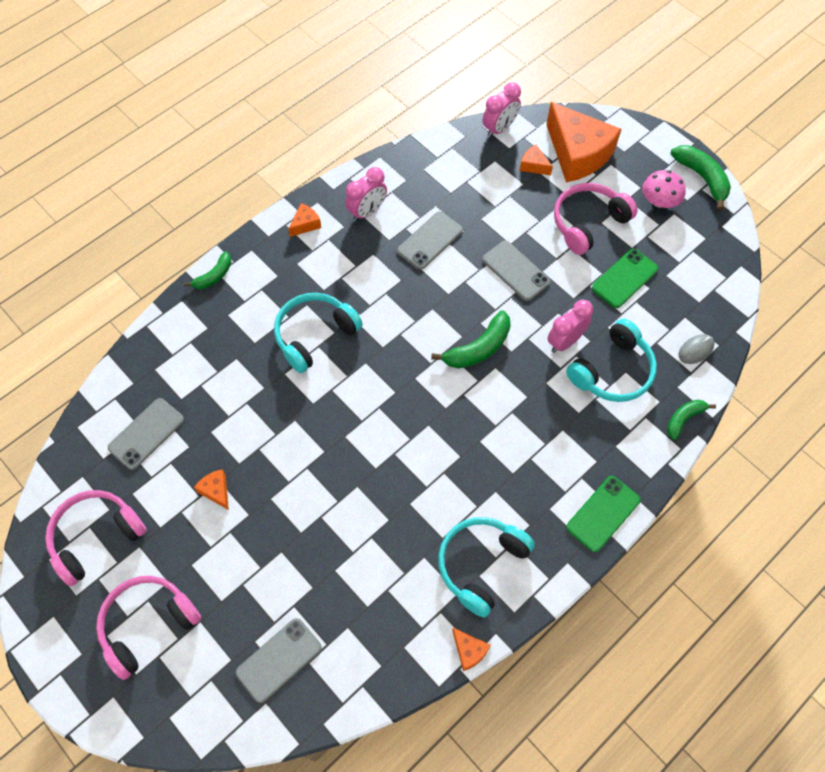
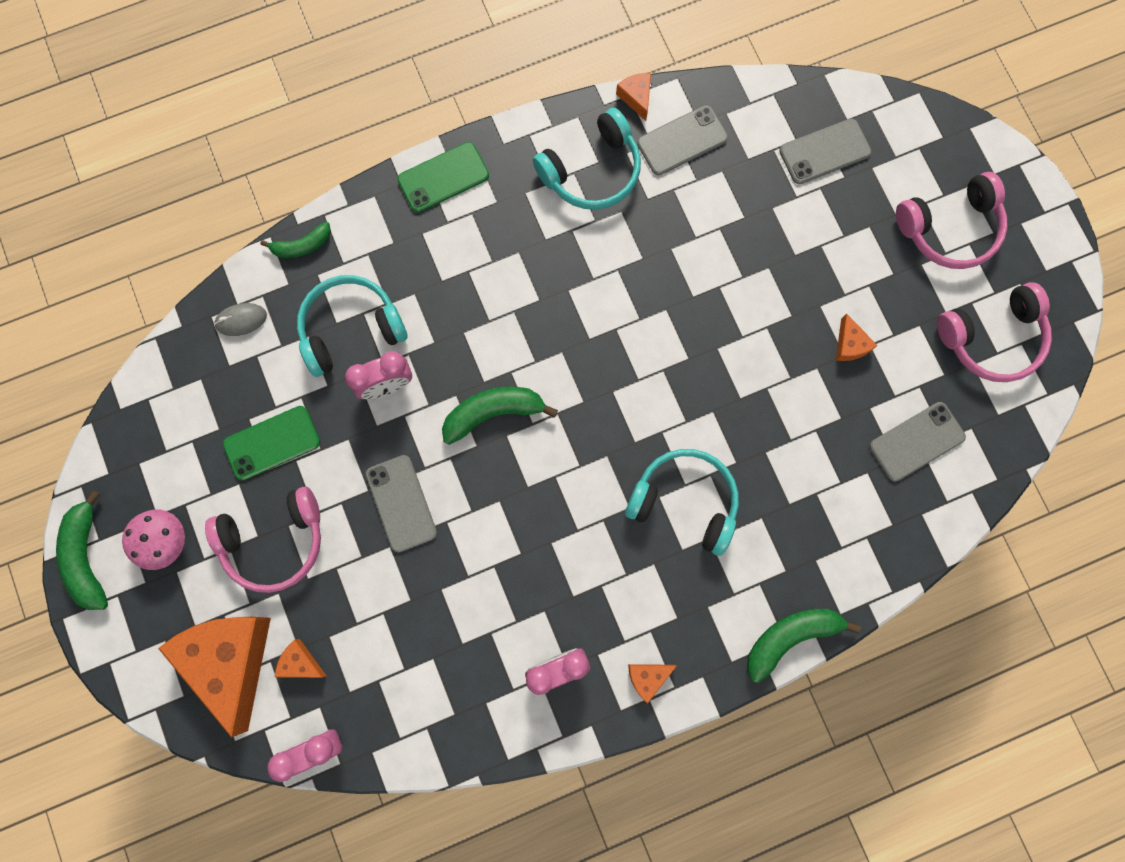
camera: 160 degrees left, 15 degrees up
green banana [184,251,231,289] -> green banana [747,609,861,683], size x1.59
turquoise headphones [274,293,363,373] -> turquoise headphones turned 135 degrees counterclockwise [625,449,739,556]
grey phone [397,211,463,270] -> grey phone moved to [637,105,728,175]
orange cheese [520,145,553,175] -> orange cheese turned 150 degrees clockwise [275,639,326,678]

